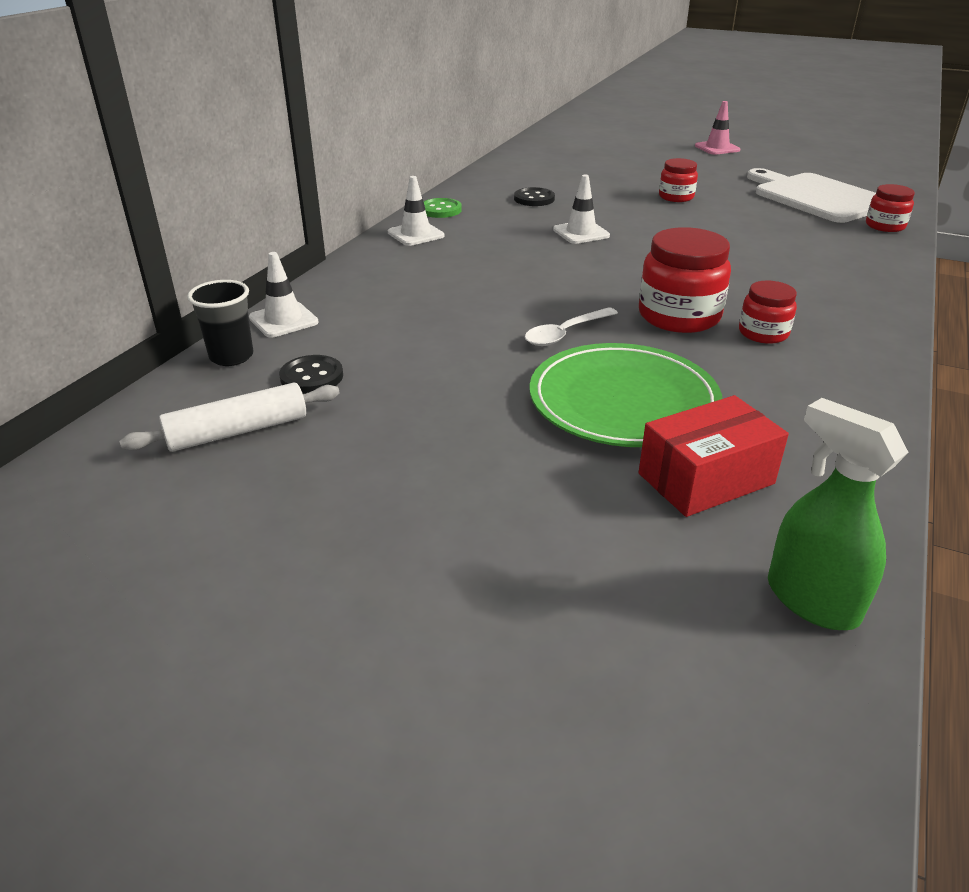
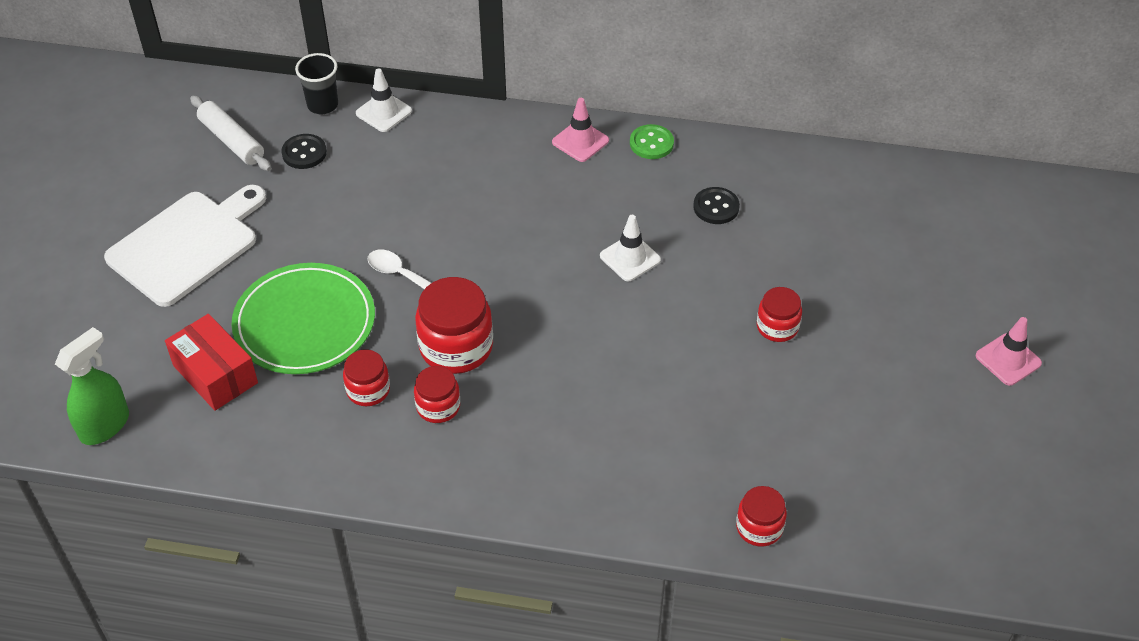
camera: 75 degrees right, 15 degrees up
white traffic cone [388,176,445,246] -> pink traffic cone [552,98,609,162]
white cutting board [747,168,876,223] -> white cutting board moved to [104,185,266,307]
none -> red jar [343,350,390,406]

